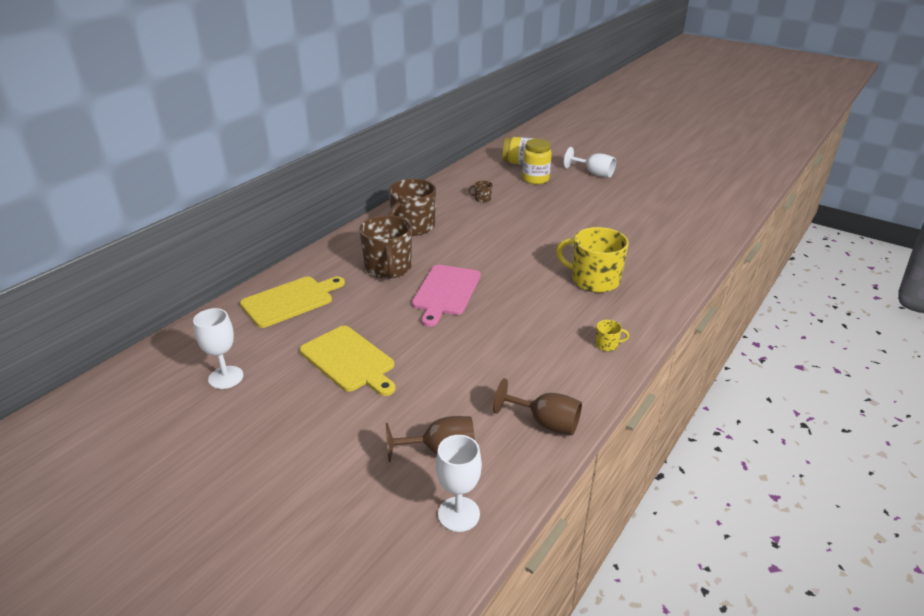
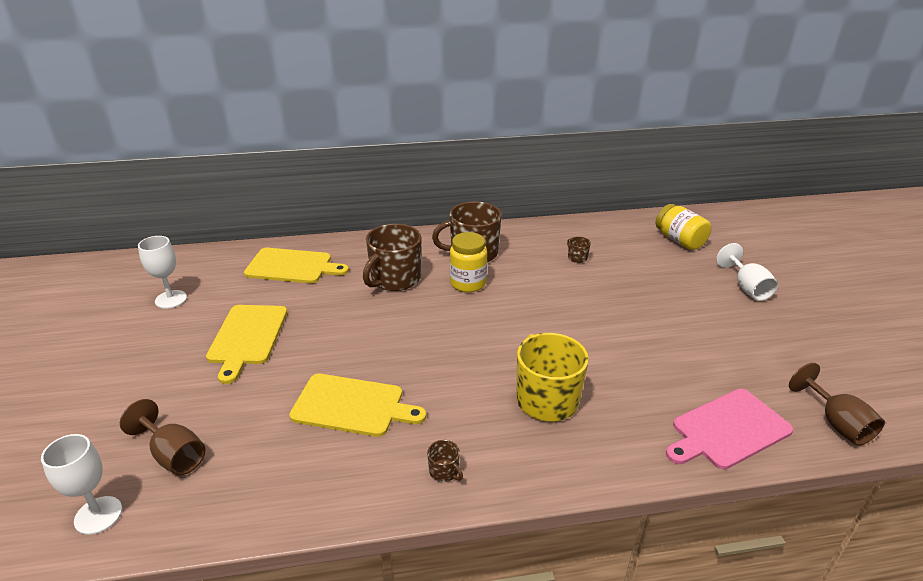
camera: 45 degrees right, 0 degrees up
pink cutting board [412,265,481,327] -> pink cutting board moved to [666,389,793,469]
brown goblet [493,378,582,435] -> brown goblet moved to [789,363,885,446]
yellow jar [522,139,552,184] -> yellow jar moved to [450,232,487,292]
yellow mug [595,320,629,351] -> brown mug [427,440,463,482]
none -> yellow cutting board [289,374,426,437]

